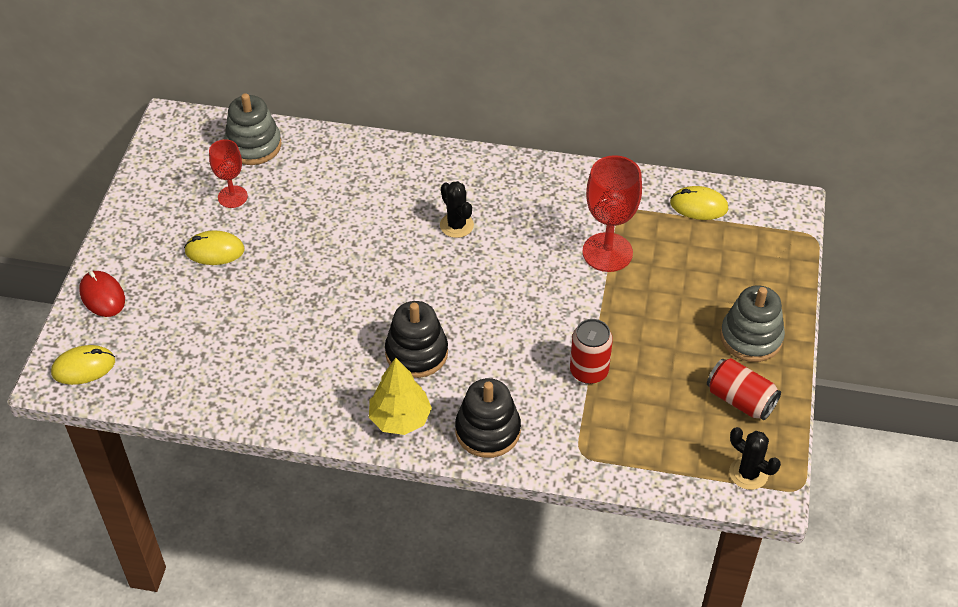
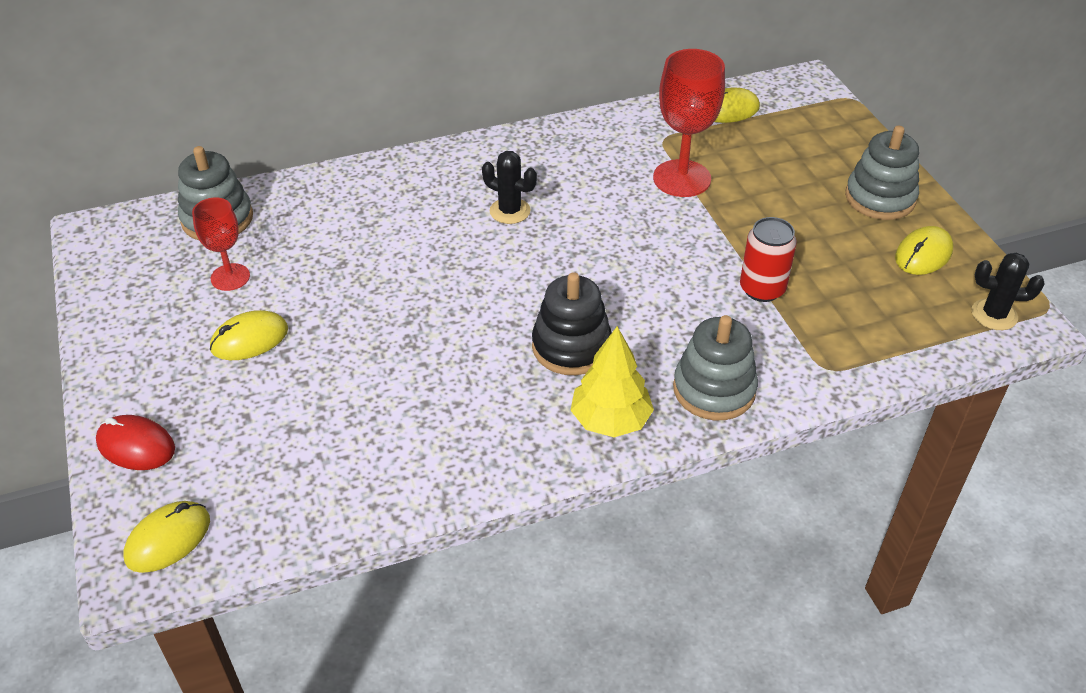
camera: 30 degrees left, 5 degrees down
black stacking toy [455,378,521,458] -> grey stacking toy [673,315,758,420]
red can [707,358,781,420] -> yellow mouse [895,226,953,275]

